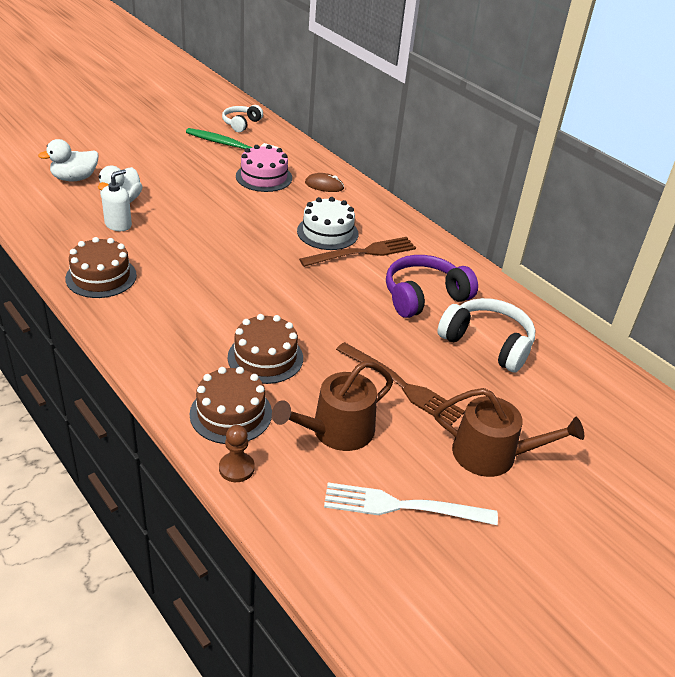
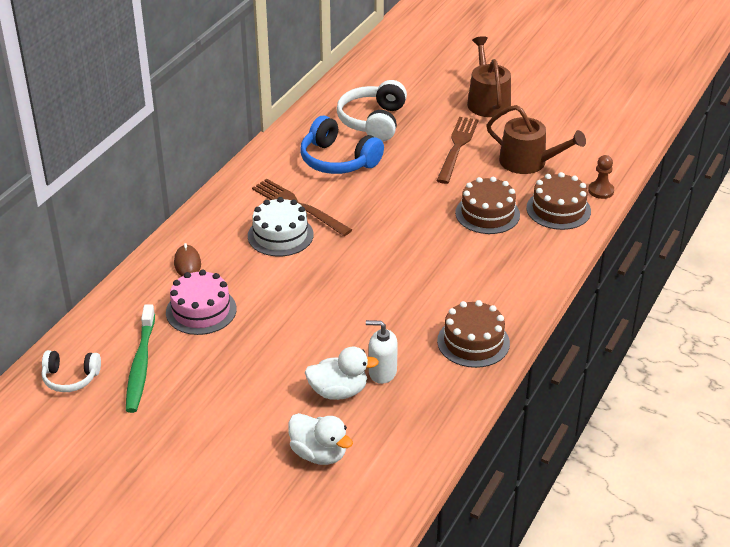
camera: 110 degrees left, 0 degrees up
white fork [324,483,498,525] -> none
purple headphones [386,255,478,318] -> blue headphones [300,115,384,174]

